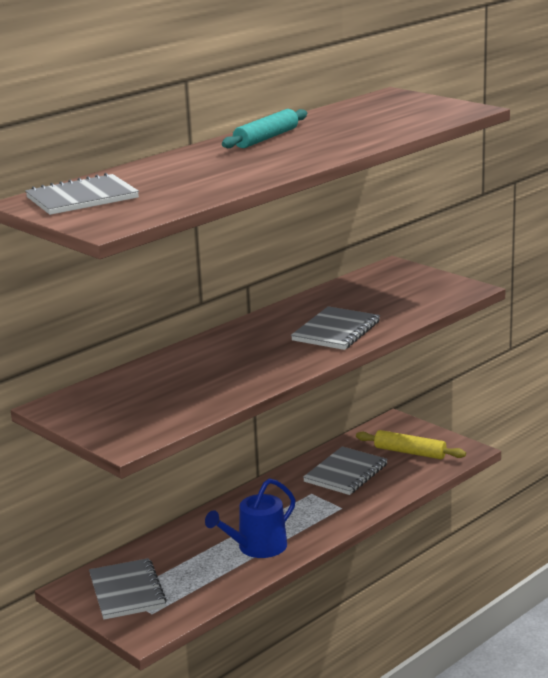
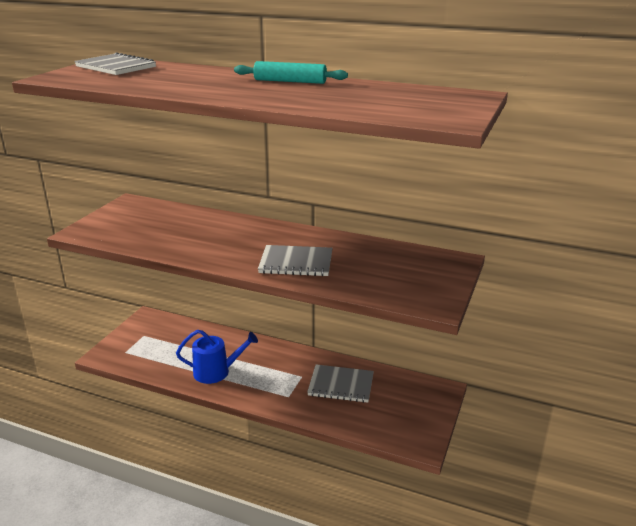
camera: 65 degrees right, 5 degrees up
grey notebook [89,558,167,620] -> none
blue watering can [205,478,295,558] -> blue watering can turned 150 degrees clockwise [176,330,258,384]
yellow rolling pin [356,430,466,459] -> none

